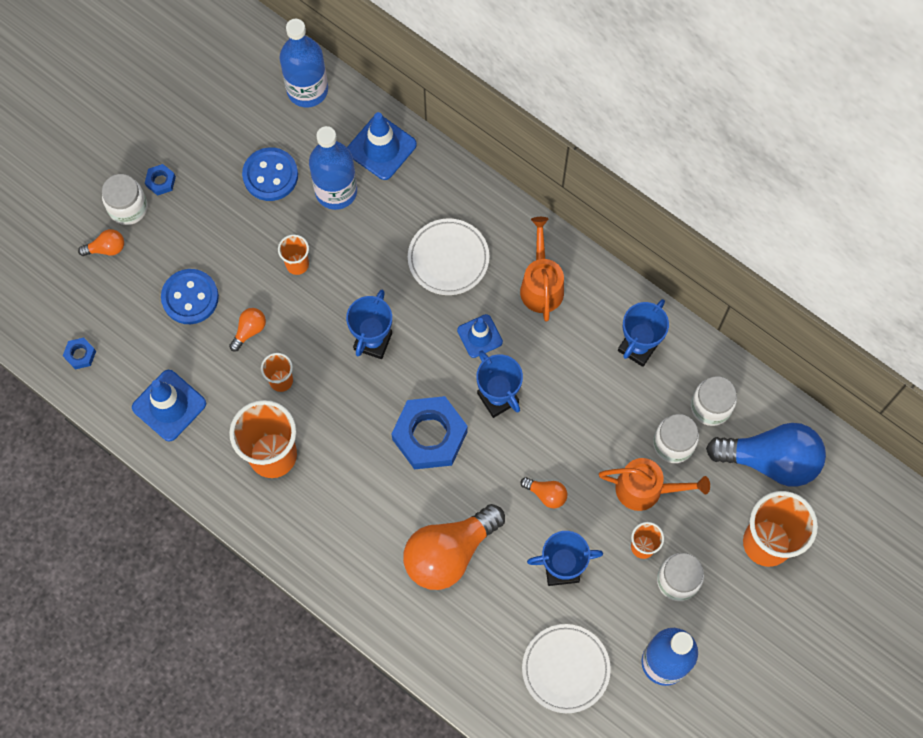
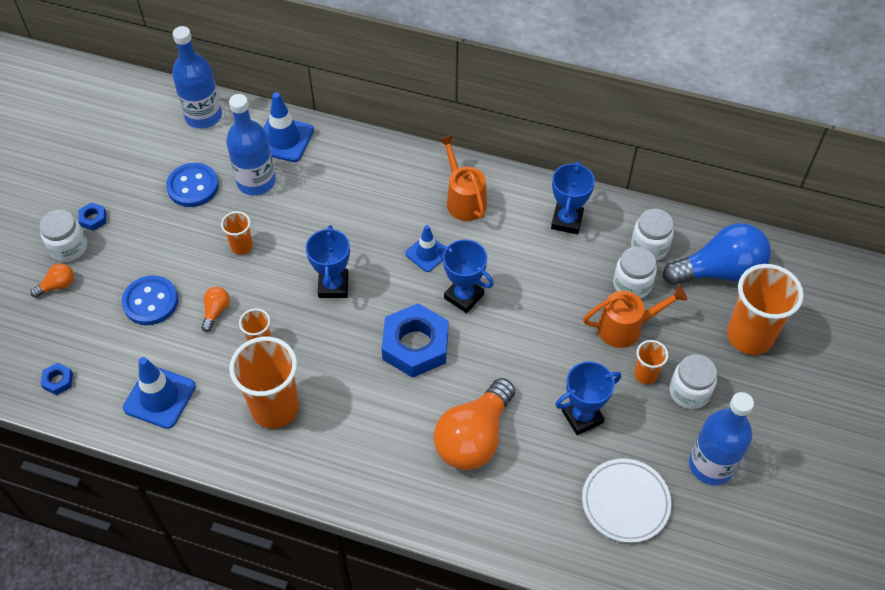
camera: 20 degrees left, 15 degrees down
white plate [408,218,489,295] -> none
orange light bulb [520,477,567,508] -> none

